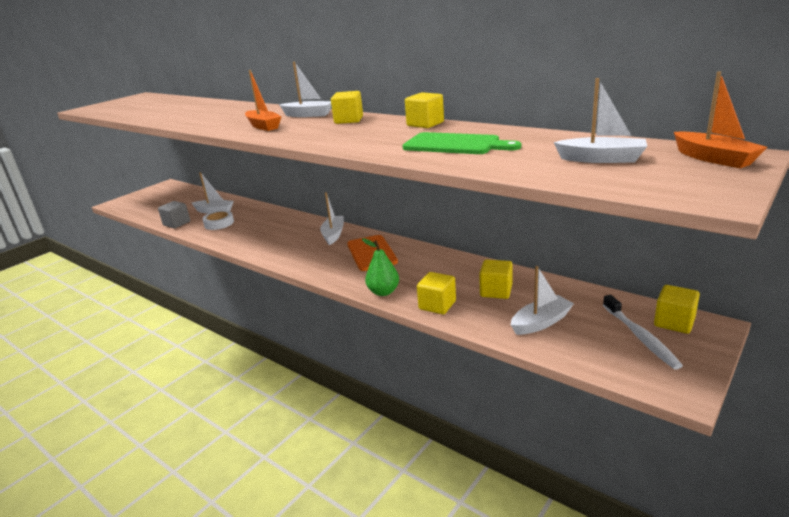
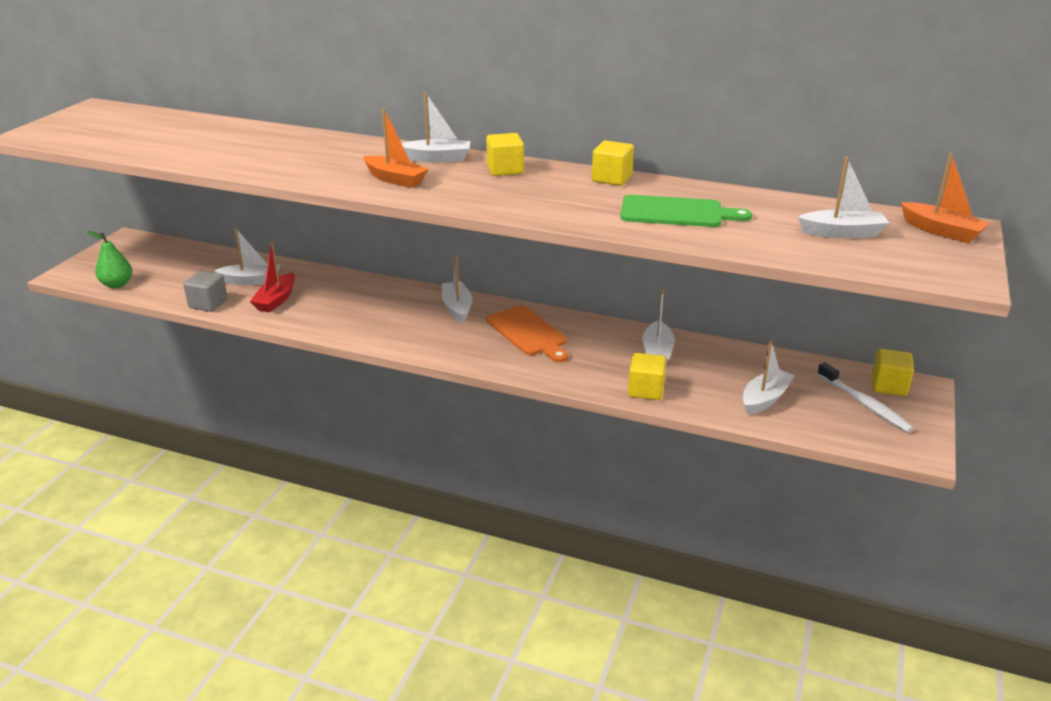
camera: 20 degrees left, 5 degrees up
white tape [202,210,234,230] -> red boat [250,242,295,313]
green pear [362,238,399,296] -> green pear moved to [87,231,132,288]
yellow cube [479,259,513,299] -> none
none -> white boat [642,290,675,363]

